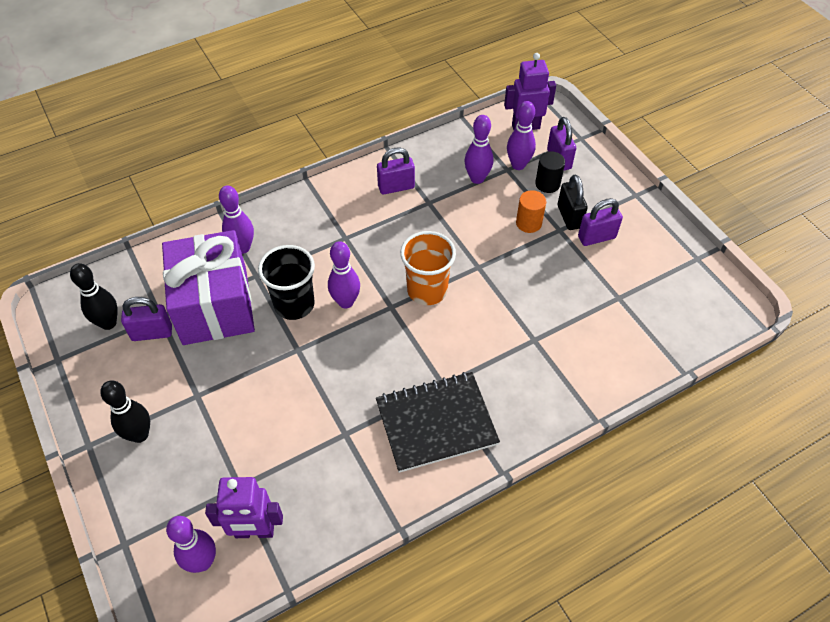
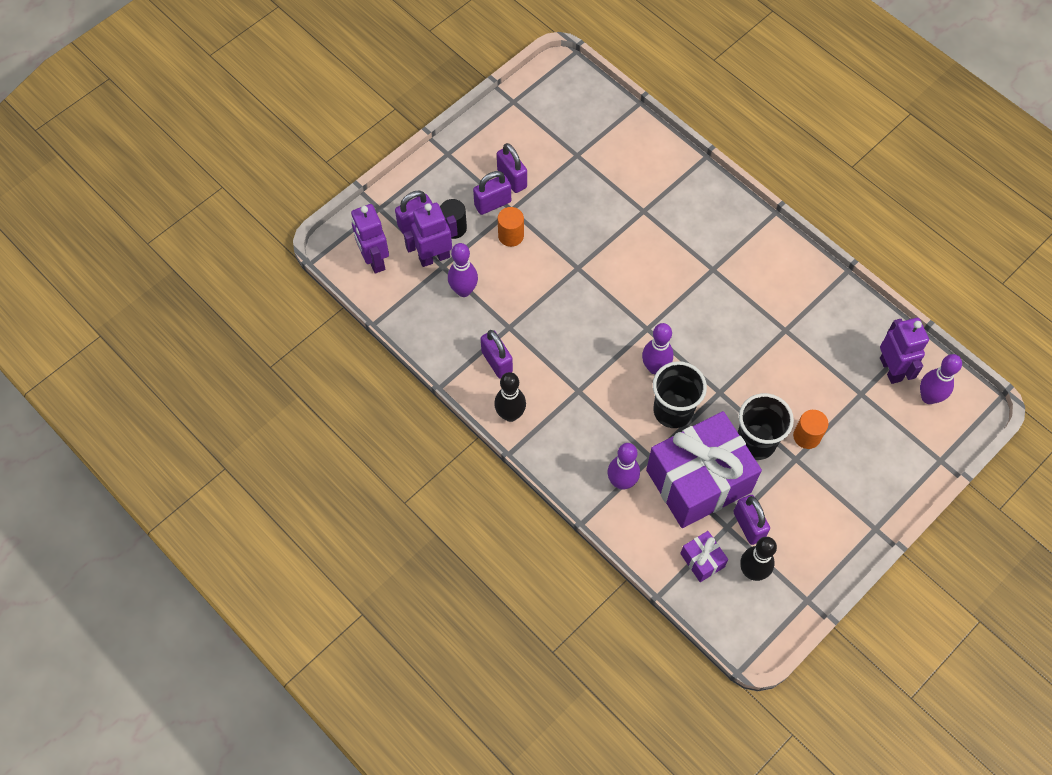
camera: 105 degrees left, 10 degrees up
black bowling pin [100,380,150,443] -> black bowling pin moved to [494,372,526,422]
black notebook [376,372,500,473] -> none
orange cup [400,231,456,305] -> none
purple bowling pin [507,101,536,170] -> purple robot [404,203,458,267]
black padlock [558,174,588,230] -> purple padlock [473,171,511,215]
none -> purple gift [680,531,728,582]
none -> black cup [738,393,794,460]
none -> orange cylinder [793,410,828,449]

